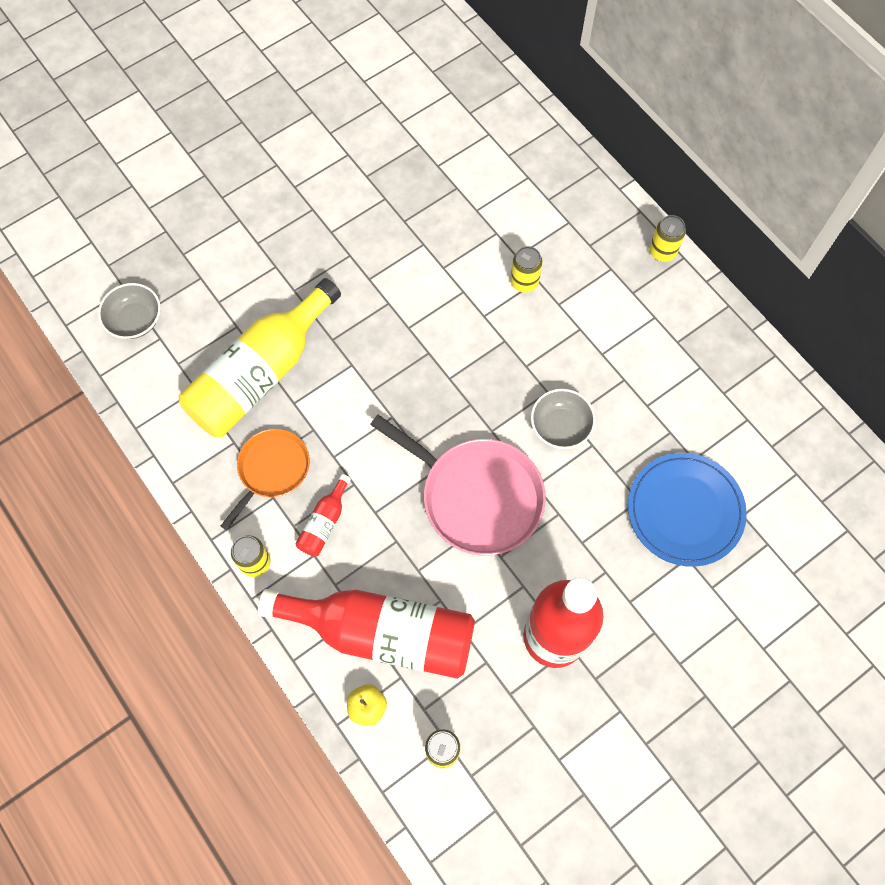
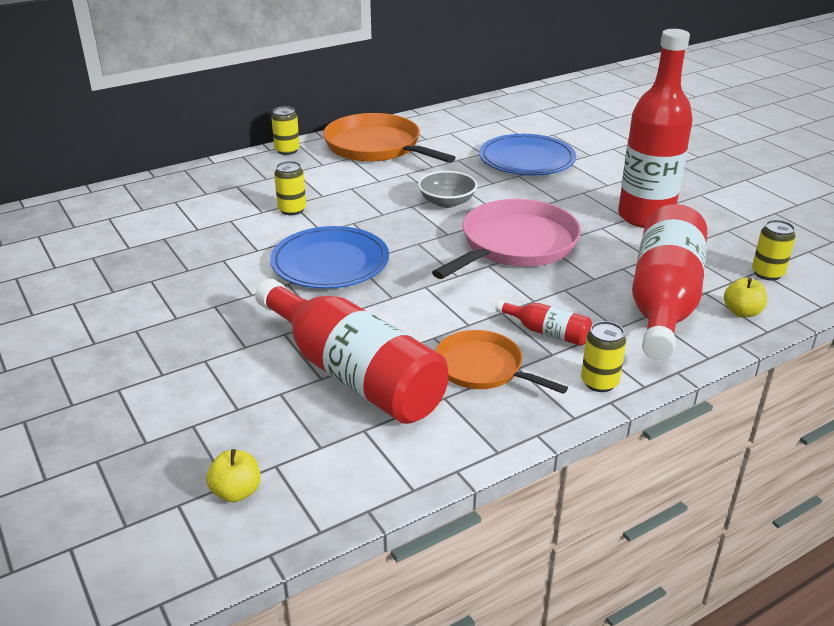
camera: 85 degrees left, 35 degrees down
grey bowl [98,283,161,339] -> yellow apple [206,449,261,502]
yellow bottle [179,278,341,437] -> red bottle [255,279,448,424]
none -> blue plate [270,226,389,289]
none -> orange pan [323,113,456,163]

